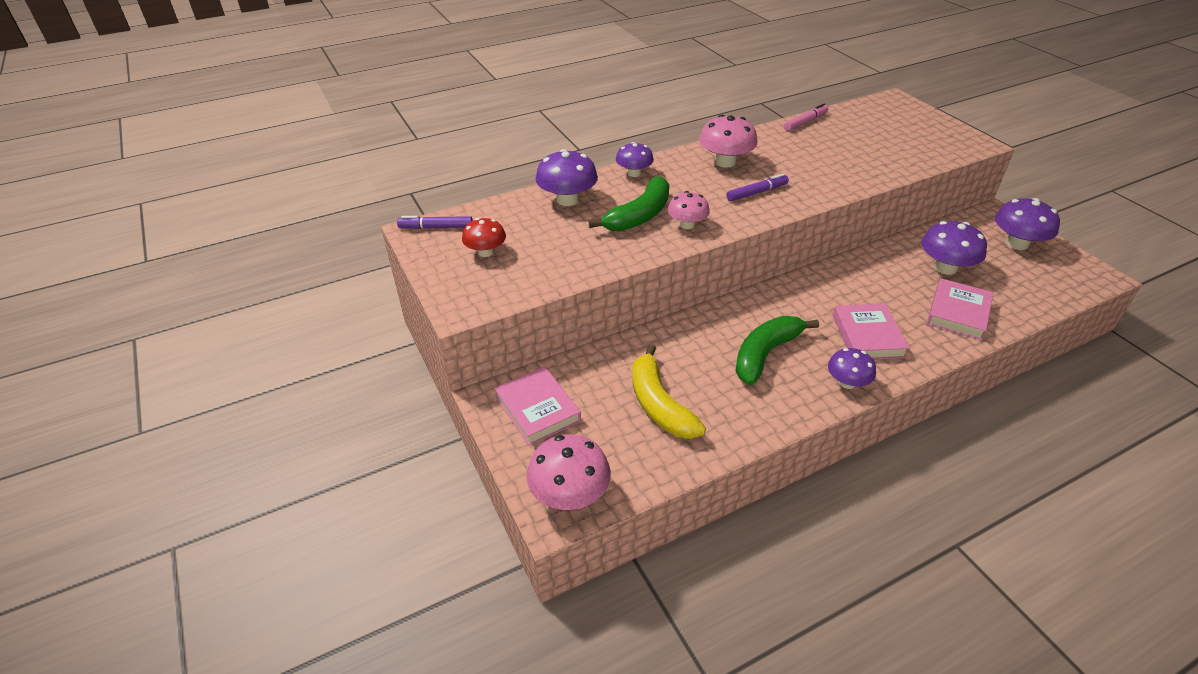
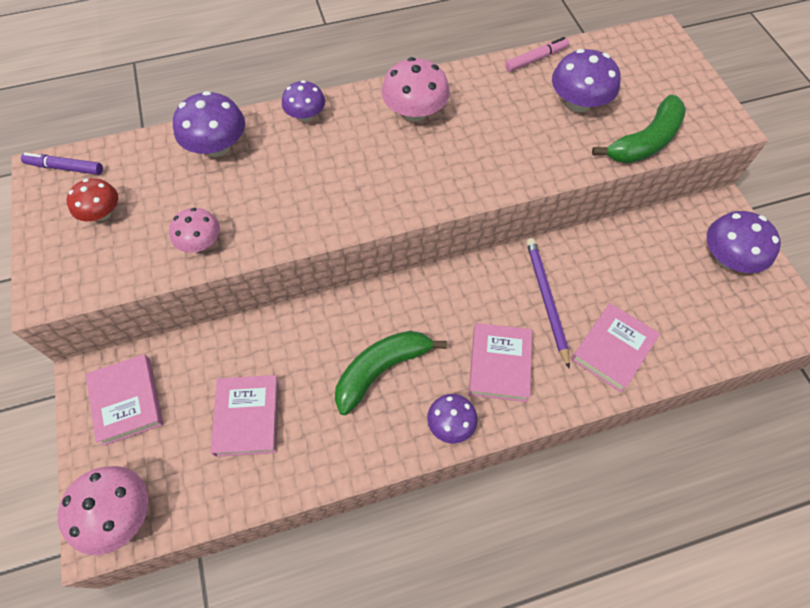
camera: 10 degrees right, 20 degrees up
green banana [588,176,669,232] -> green banana moved to [592,95,686,163]
yellow banana [632,344,706,439] -> pink book [210,375,279,457]
pink mushroom [668,191,710,229] -> pink mushroom moved to [169,208,220,253]
purple marker [727,174,789,201] -> none
purple mushroom [921,221,987,275] -> purple mushroom moved to [552,49,621,112]
none -> purple pencil [526,238,570,369]

